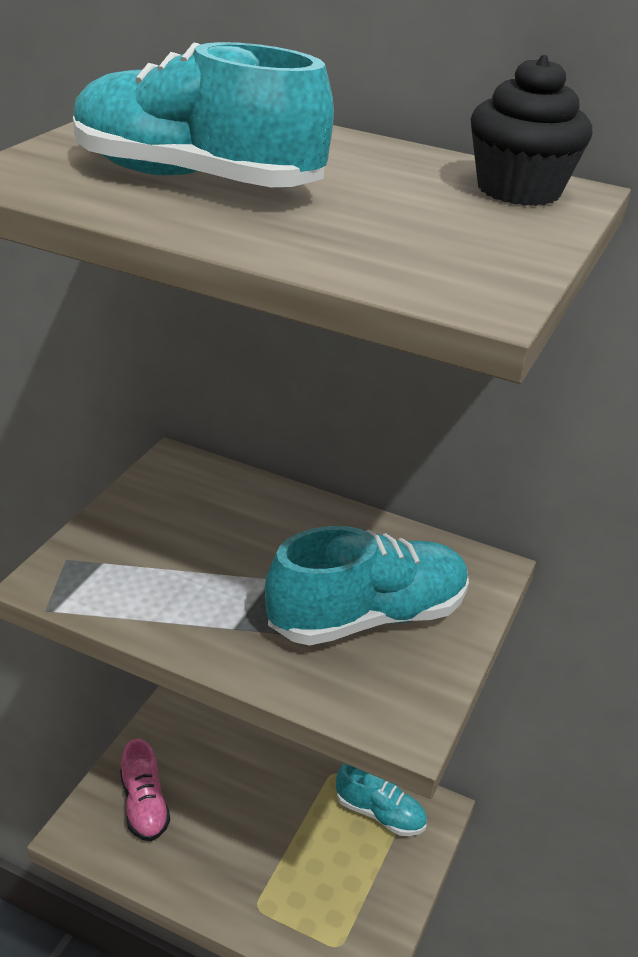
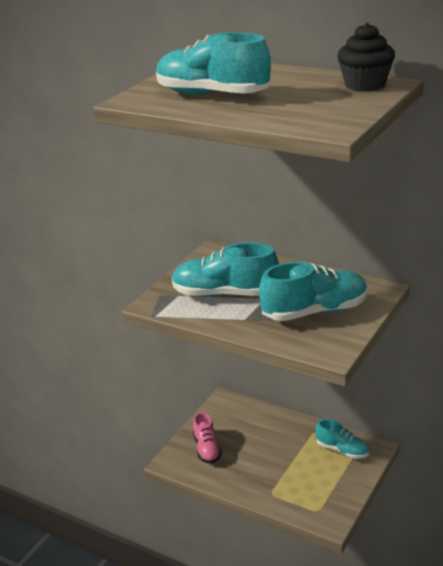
camera: 10 degrees right, 5 degrees down
none -> turquoise shoe [172,242,279,297]

